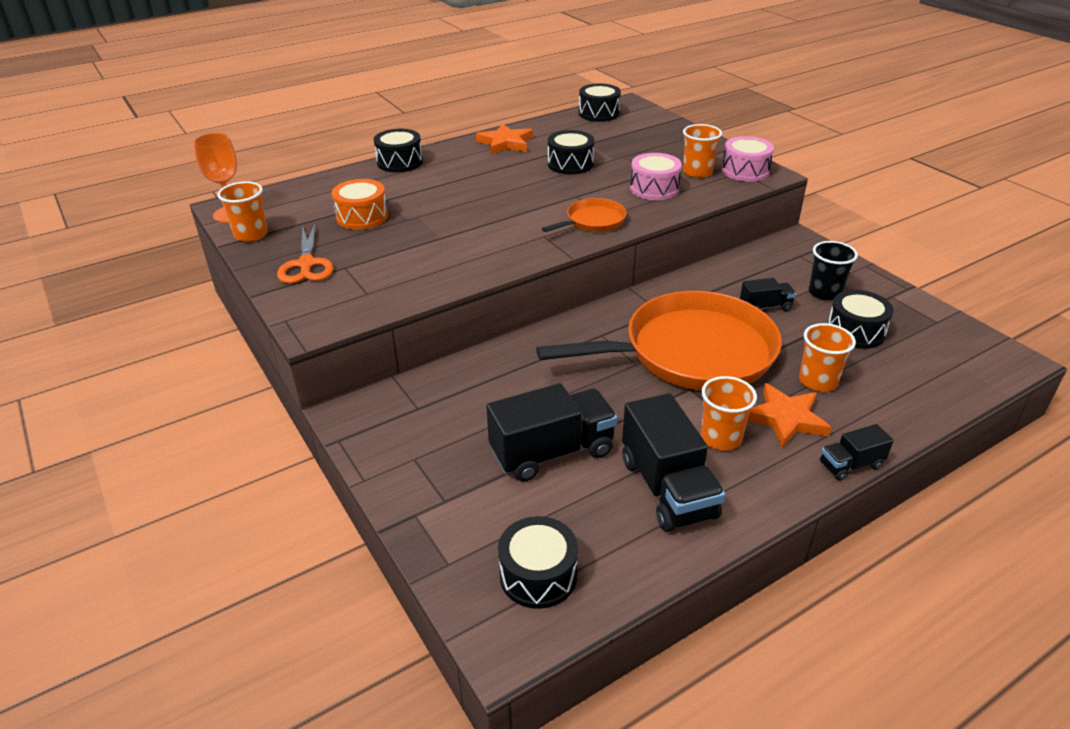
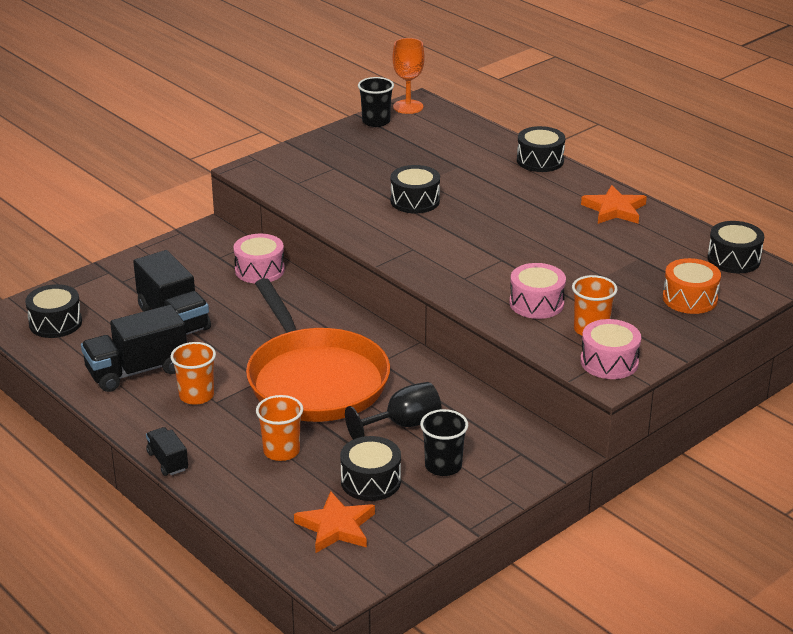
camera: 80 degrees right, 5 degrees down
orange cup [217,181,268,242] -> black cup [358,77,394,127]
orange scissors [277,224,333,284] -> none
orange drum [331,179,388,230] -> orange drum moved to [663,258,721,314]
orange pan [542,198,627,232] -> none
black drum [548,130,595,174] -> black drum moved to [391,165,440,214]
black truck [740,278,796,311] -> black goblet [345,382,442,440]
orange star [748,383,832,448] -> orange star moved to [294,491,375,553]
none -> pink drum [233,234,285,284]

